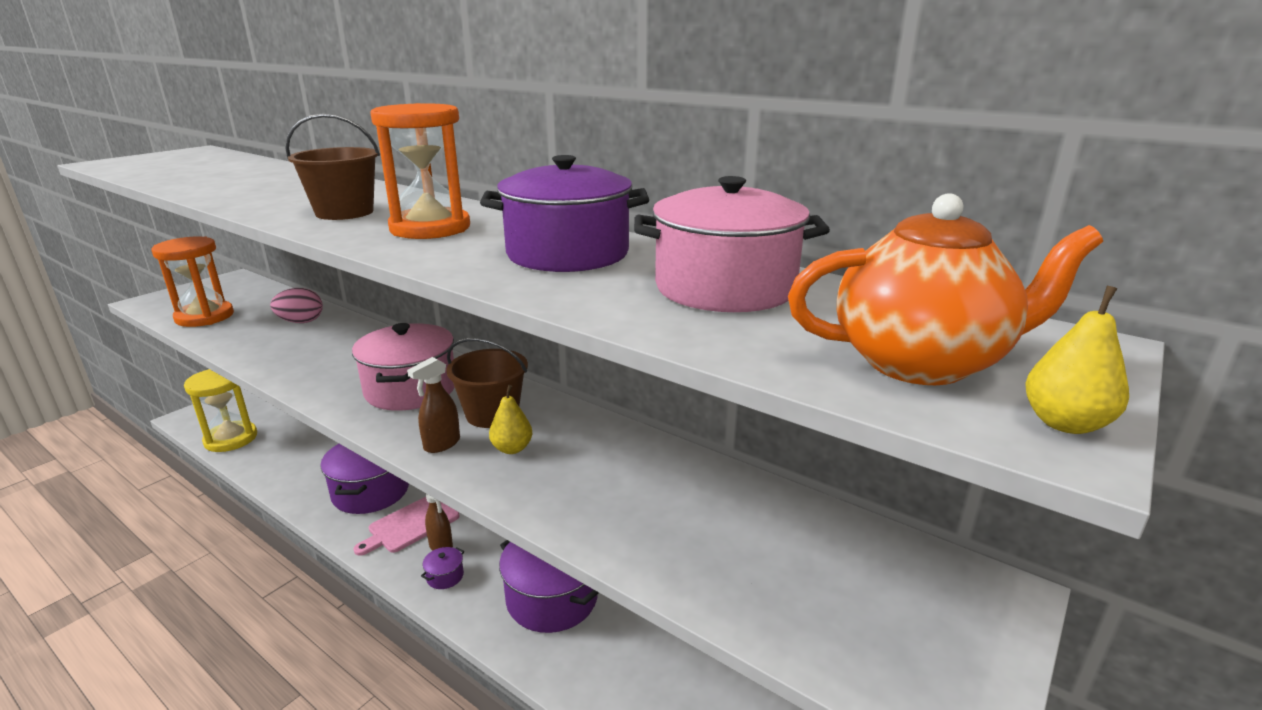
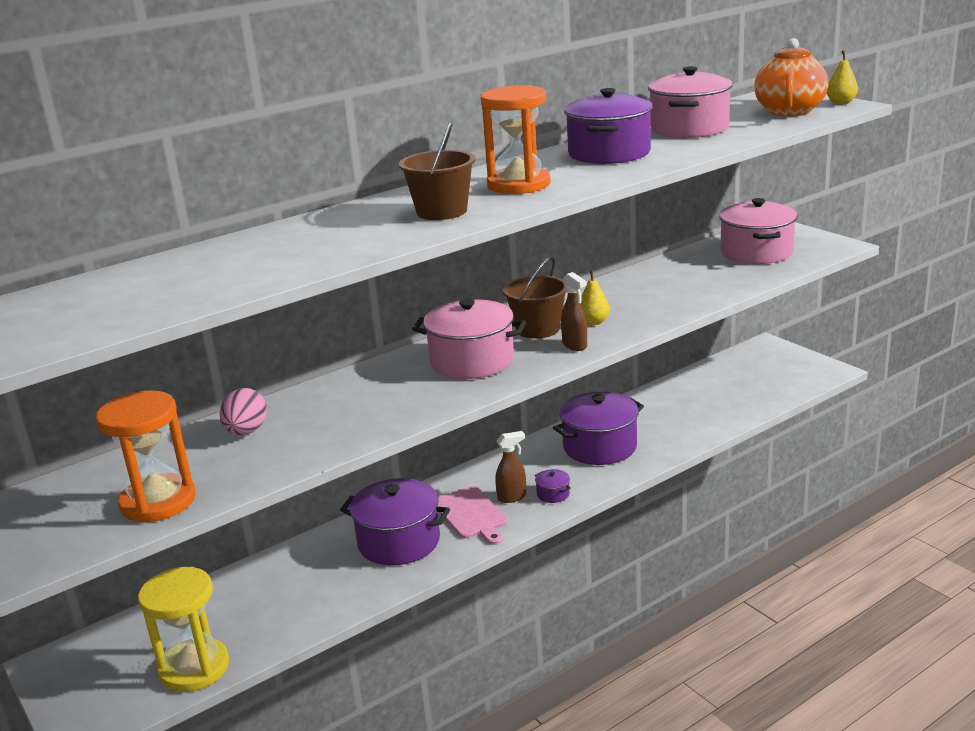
camera: 70 degrees left, 0 degrees up
none -> pink pot [719,198,797,264]

